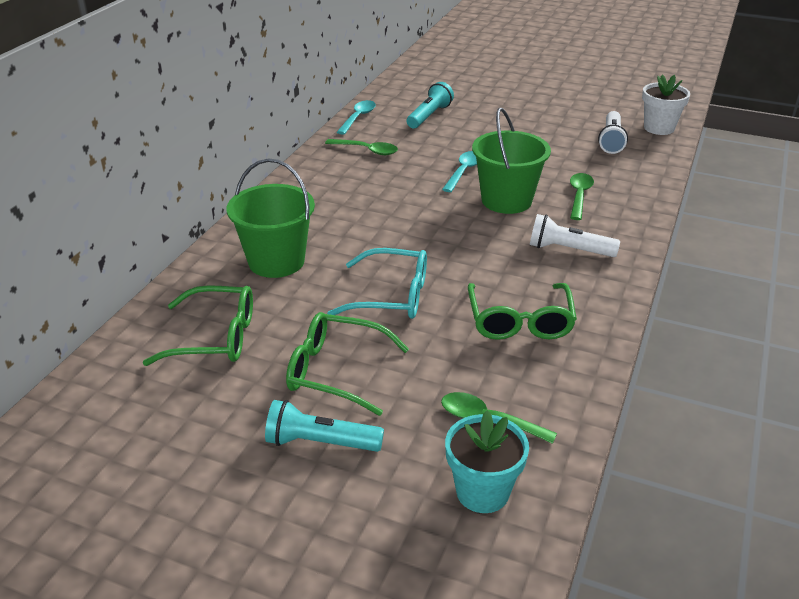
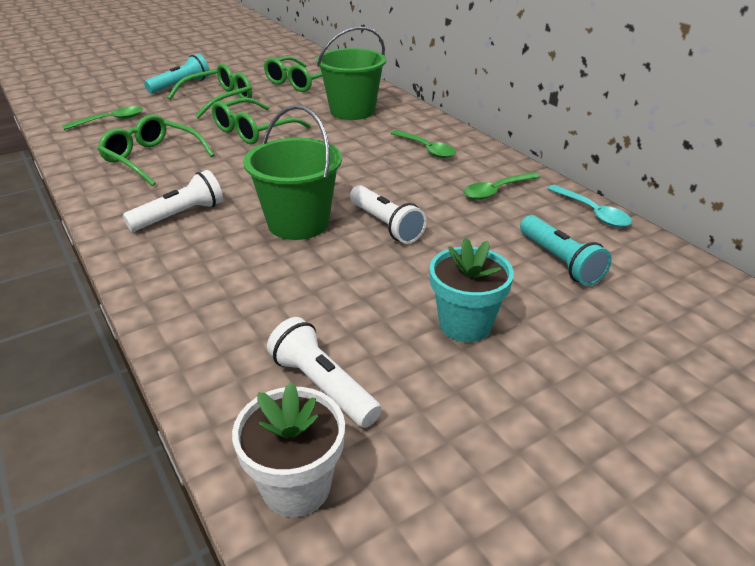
camera: 125 degrees right, 0 degrees up
turquoise glasses [327,248,427,319] -> green glasses [212,98,311,144]
turquoise spoon [442,151,477,192] -> white flashlight [350,185,427,244]
turquoise flower pot [445,410,529,513] -> turquoise flower pot moved to [430,237,514,342]
green spoon [570,173,594,220] -> green spoon moved to [390,130,456,158]

